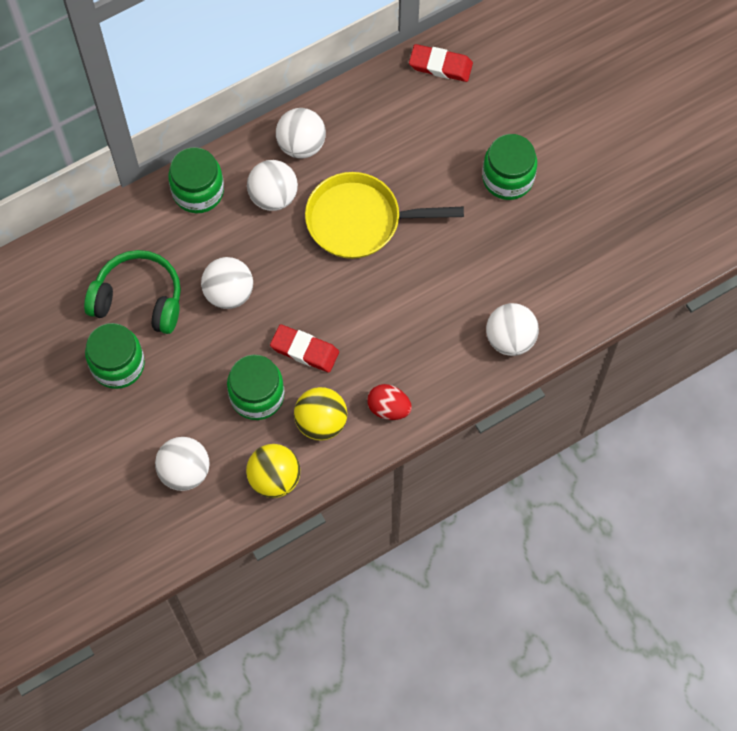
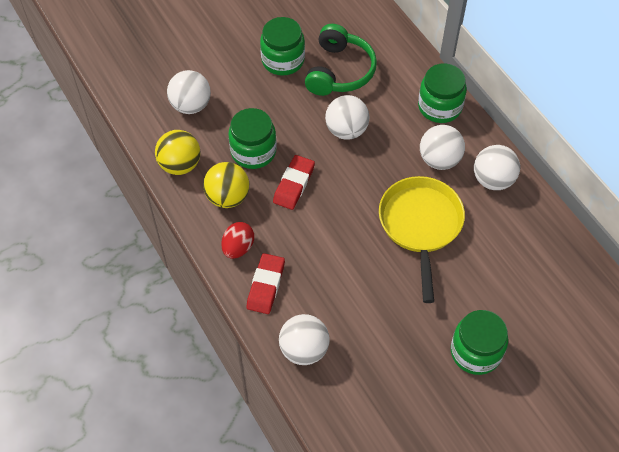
camera: 90 degrees right, 10 degrees down
red eraser [409,44,473,82] -> red eraser moved to [247,253,285,314]

